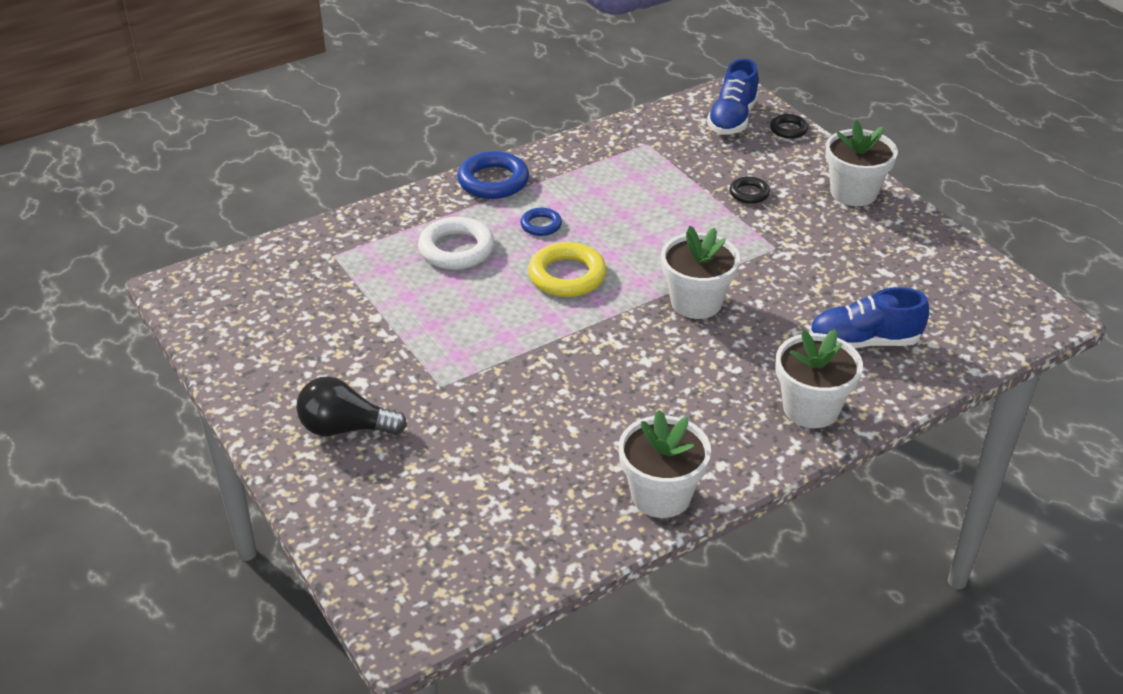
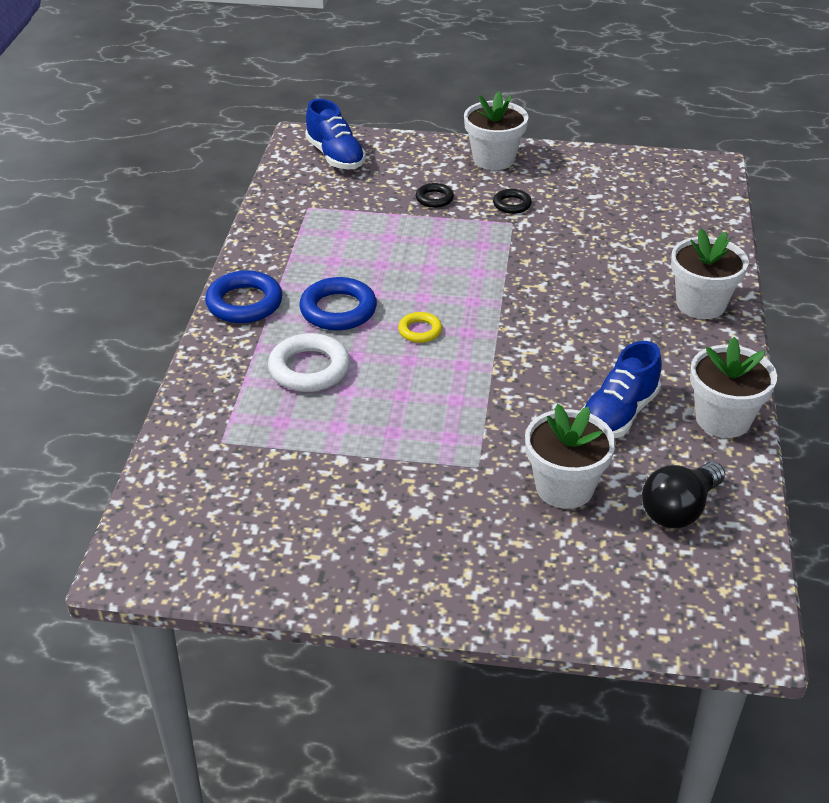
camera: 50 degrees left, 0 degrees up
black light bulb [296,376,407,436] -> black light bulb moved to [642,462,725,528]
blue ring [520,208,562,236] -> blue ring [299,277,377,331], size x1.79
yellow ring [528,242,606,297] -> yellow ring [398,312,442,343], size x0.56
white flower pot [661,226,740,319] -> white flower pot moved to [525,404,616,509]
black ring [770,114,808,139] -> black ring moved to [493,189,532,214]
blue shoe [809,287,929,348] -> blue shoe moved to [581,341,662,438]

